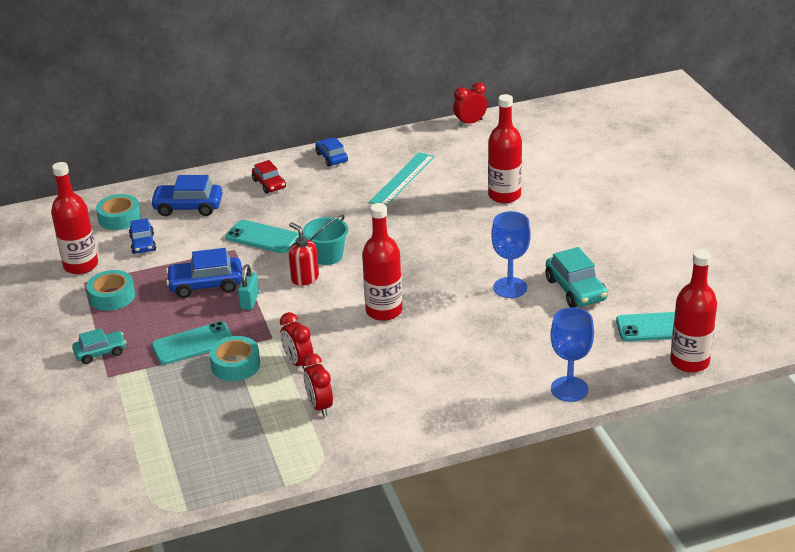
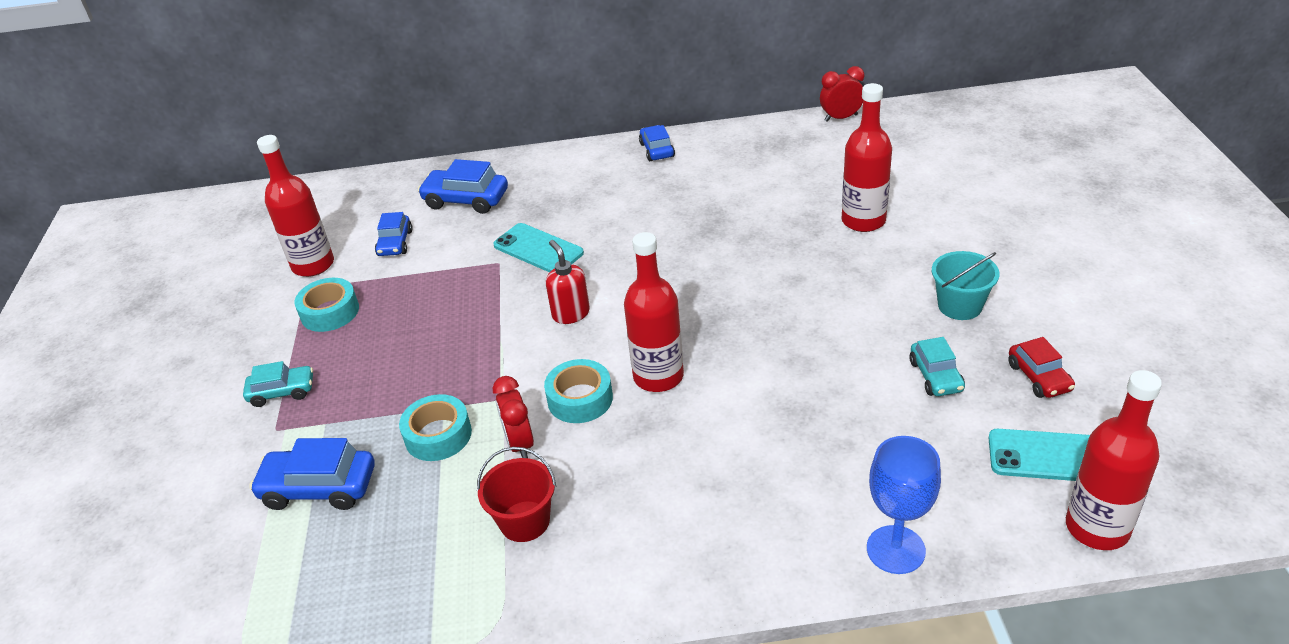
camera: 15 degrees right, 5 degrees up
turquoise tape [96,194,141,230] -> turquoise tape moved to [544,359,613,423]
turquoise phone [152,321,232,365] -> none
blue car [166,248,242,298] -> blue car moved to [249,438,375,510]
turquoise padlock [238,264,259,310] -> none
red car [252,160,286,194] -> red car moved to [1009,337,1075,398]
turquoise bucket [303,215,348,265] -> turquoise bucket moved to [932,251,999,320]
red clock [303,354,333,417] -> red bucket [477,447,556,542]
turquoise ruler [369,152,435,206] -> none
blue goblet [491,211,531,298] -> none
turquoise car [545,247,608,308] -> turquoise car [909,337,965,396], size x0.65

